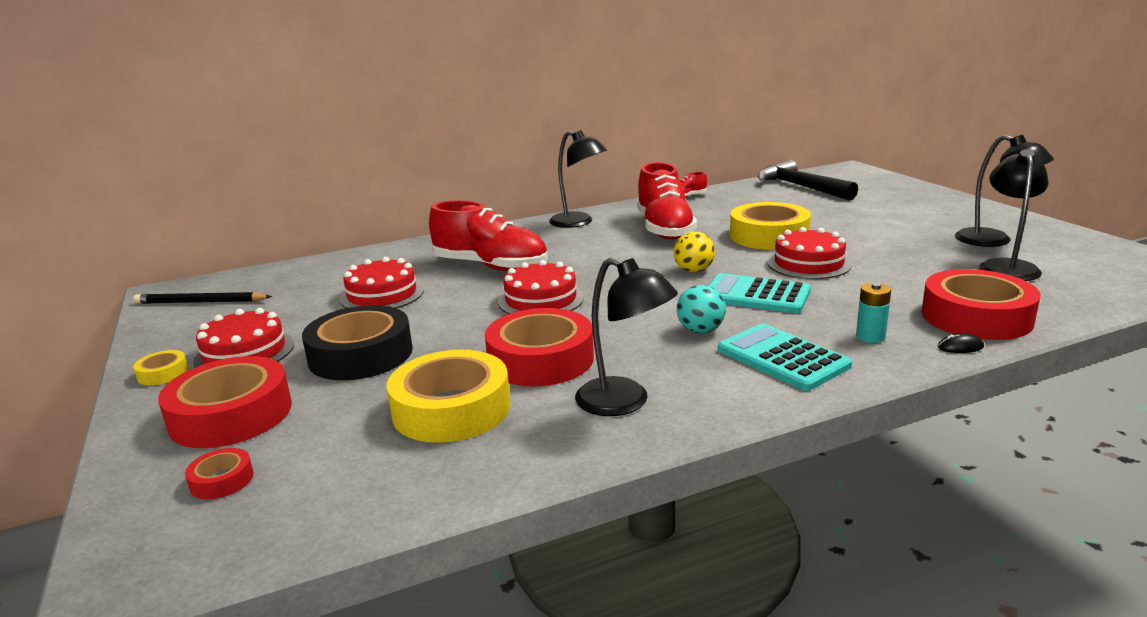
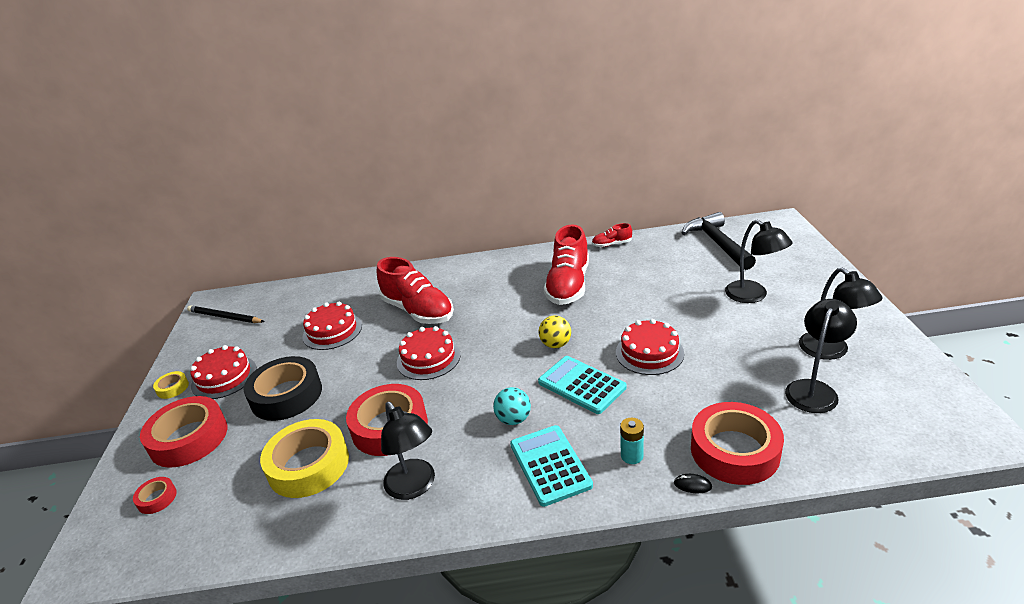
camera: 20 degrees right, 10 degrees up
black lamp [549,130,607,228] -> black lamp moved to [725,220,793,303]
yellow tape [730,202,811,250] -> none

